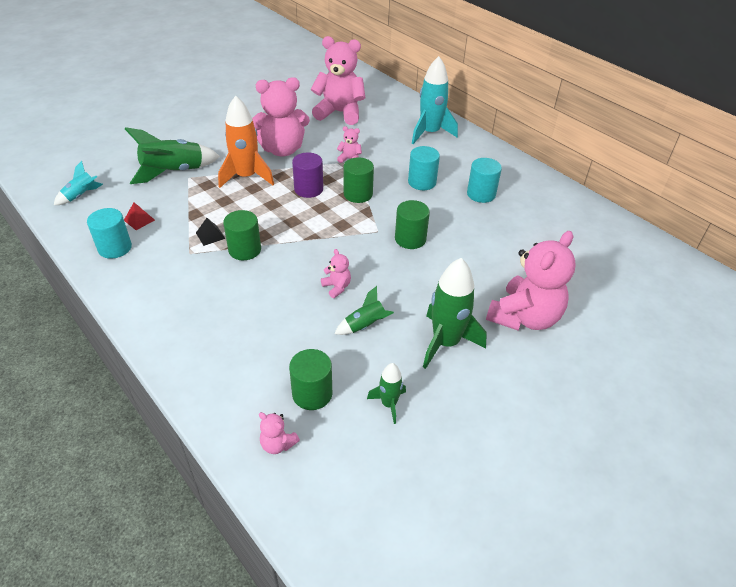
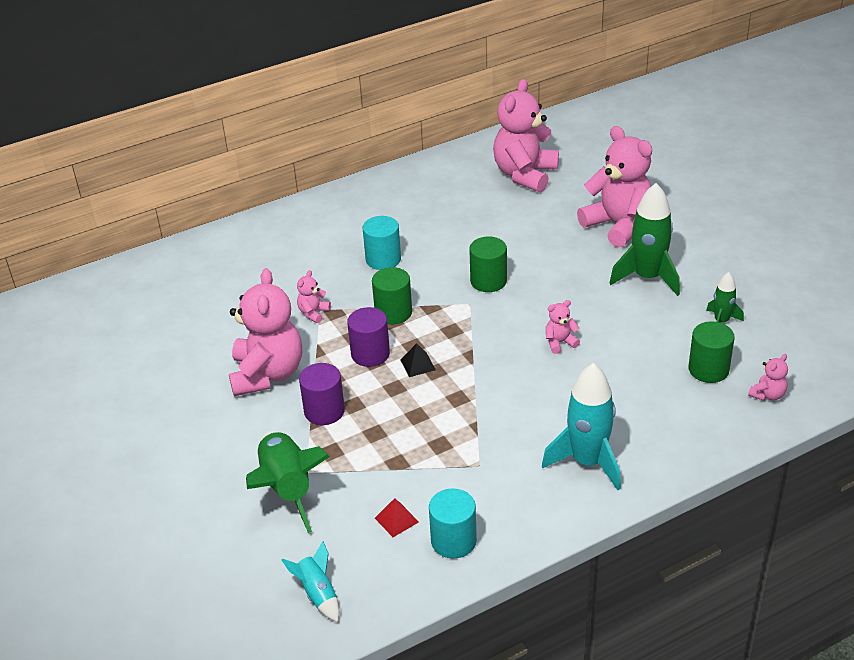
camera: 75 degrees left, 5 degrees down
black pyramid [196,218,225,246] -> black pyramid moved to [400,343,436,377]
orange rocket [218,96,274,188] -> purple cylinder [299,363,345,425]
green cylinder [223,210,261,260] -> none
pink teddy bear [311,36,365,125] -> pink teddy bear moved to [493,79,559,192]
green rocket [335,286,394,335] -> none
turquoise rocket [412,56,458,144] -> turquoise rocket moved to [542,363,621,490]
turquoise cylinder [467,158,502,203] -> none

